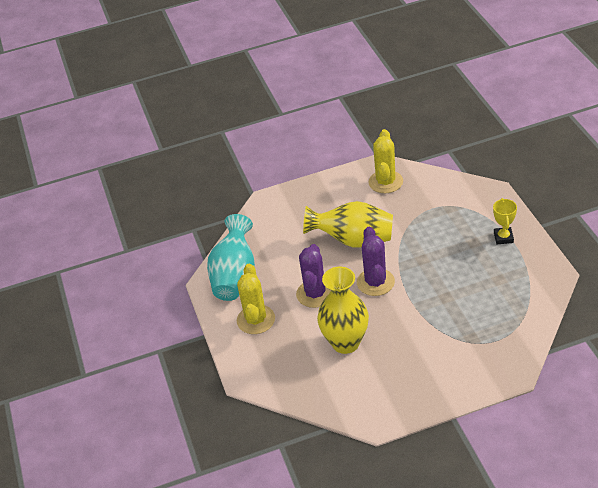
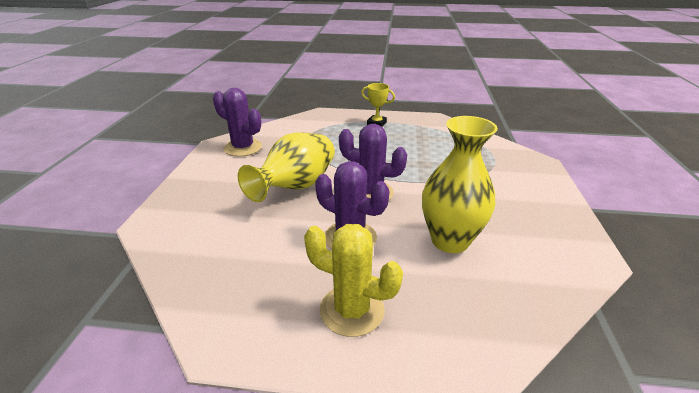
camera: 70 degrees left, 10 degrees down
turquoise vase [207,214,255,301] -> none
yellow cactus [368,129,403,193] -> purple cactus [213,88,262,157]

